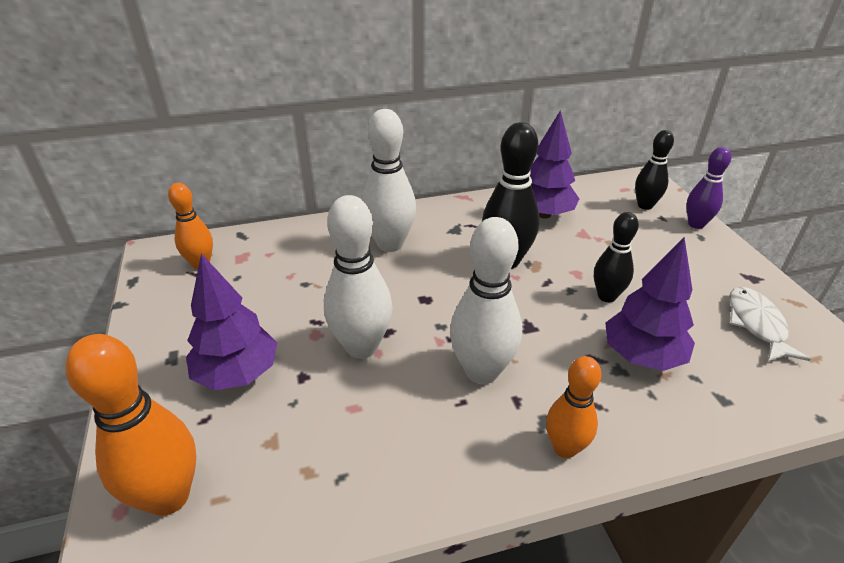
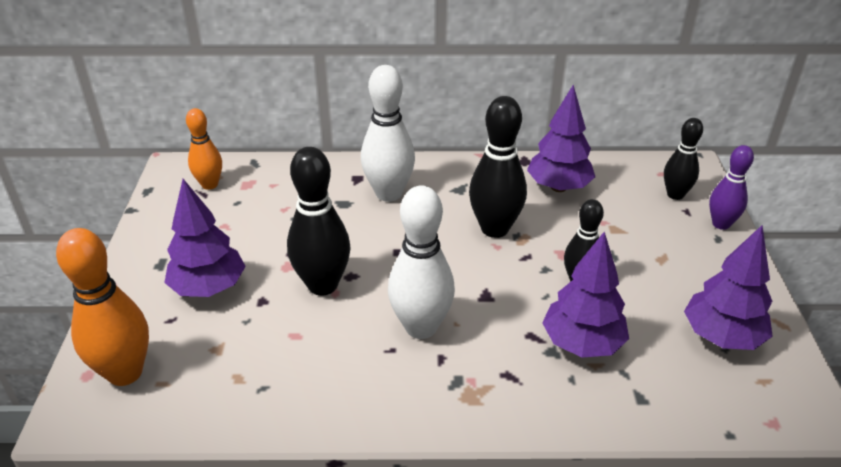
camera: 15 degrees right, 0 degrees up
white bowling pin [324,195,393,359] -> black bowling pin [287,147,350,296]
orange bowling pin [546,356,602,458] -> none
white fish [729,287,811,362] -> purple tree [684,225,773,350]

